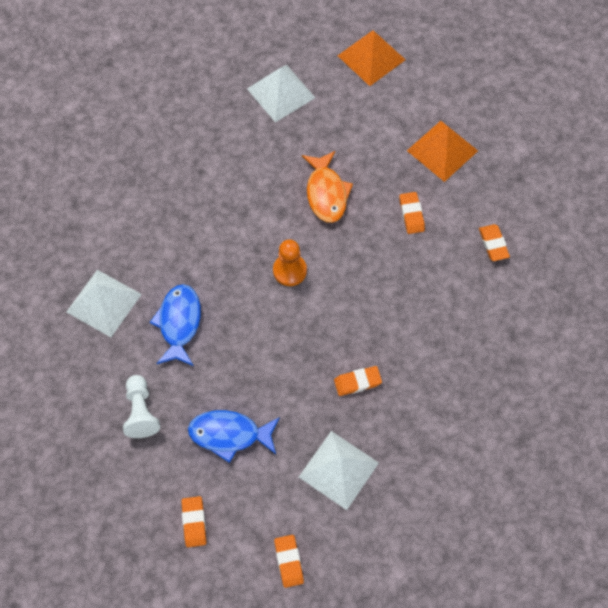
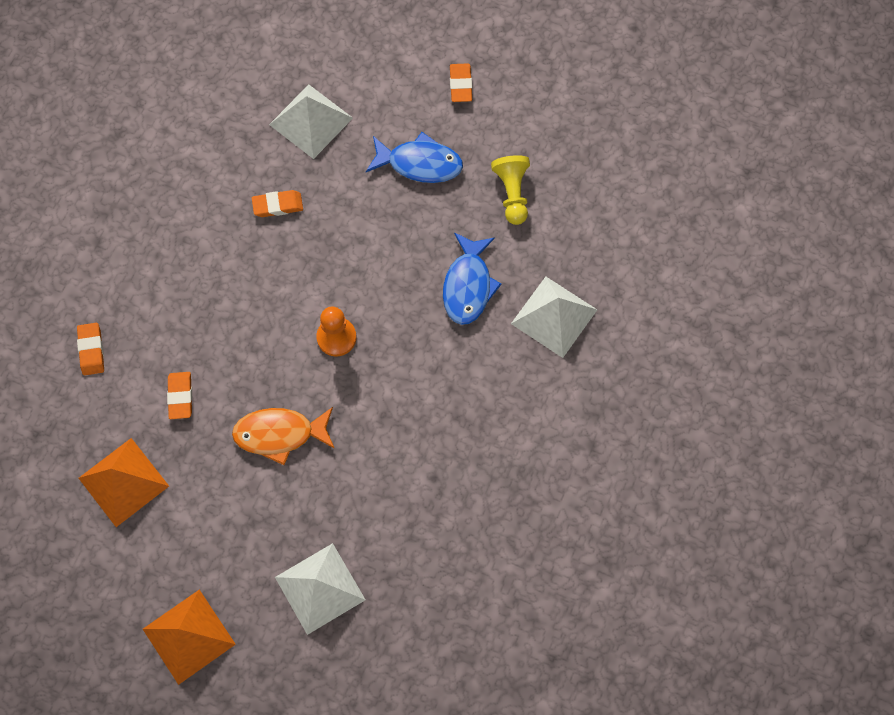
camera: 175 degrees left, 5 degrees up
white pawn [123,375,160,438] -> yellow pawn [491,155,530,225]
orange eraser [274,535,304,588] -> none
orange fish [302,151,353,223] -> orange fish turned 90 degrees counterclockwise [232,407,335,465]

